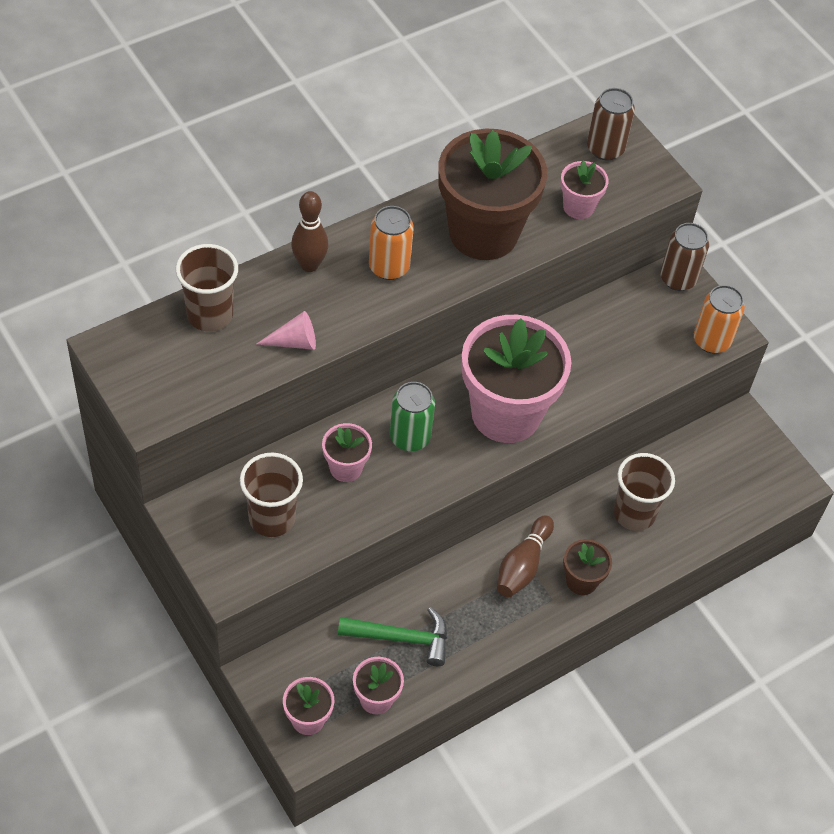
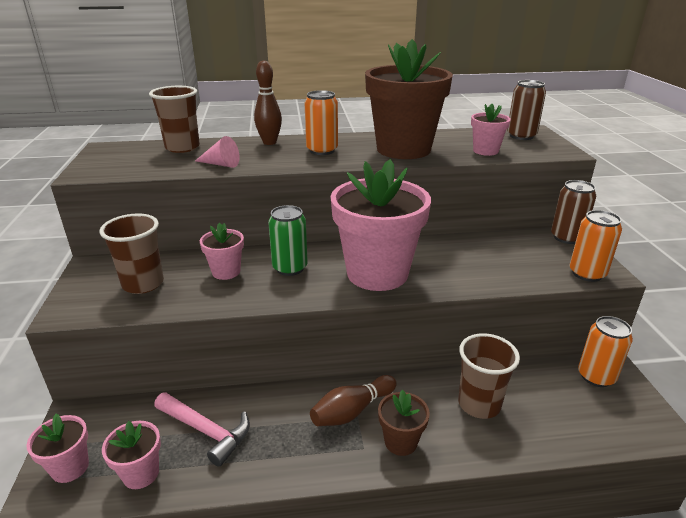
camera: 30 degrees right, 25 degrees down
green hammer [338,607,447,666] -> pink hammer [154,392,250,467]
none -> orange can [578,316,633,387]

